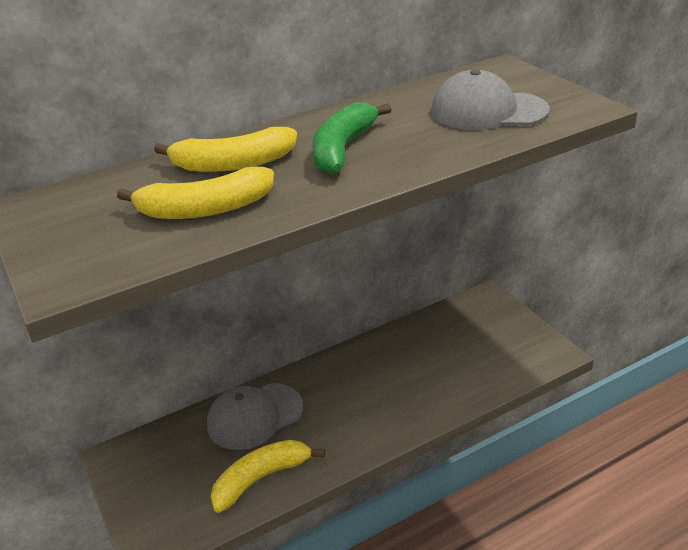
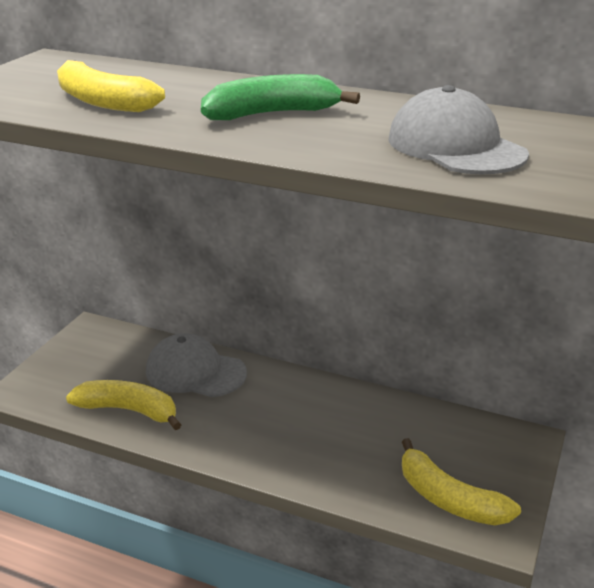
camera: 50 degrees right, 5 degrees down
yellow banana [154,127,297,172] -> yellow banana moved to [402,438,521,525]

